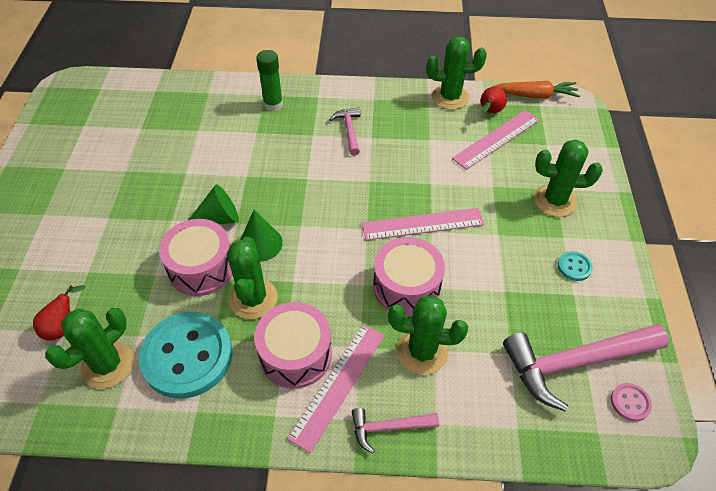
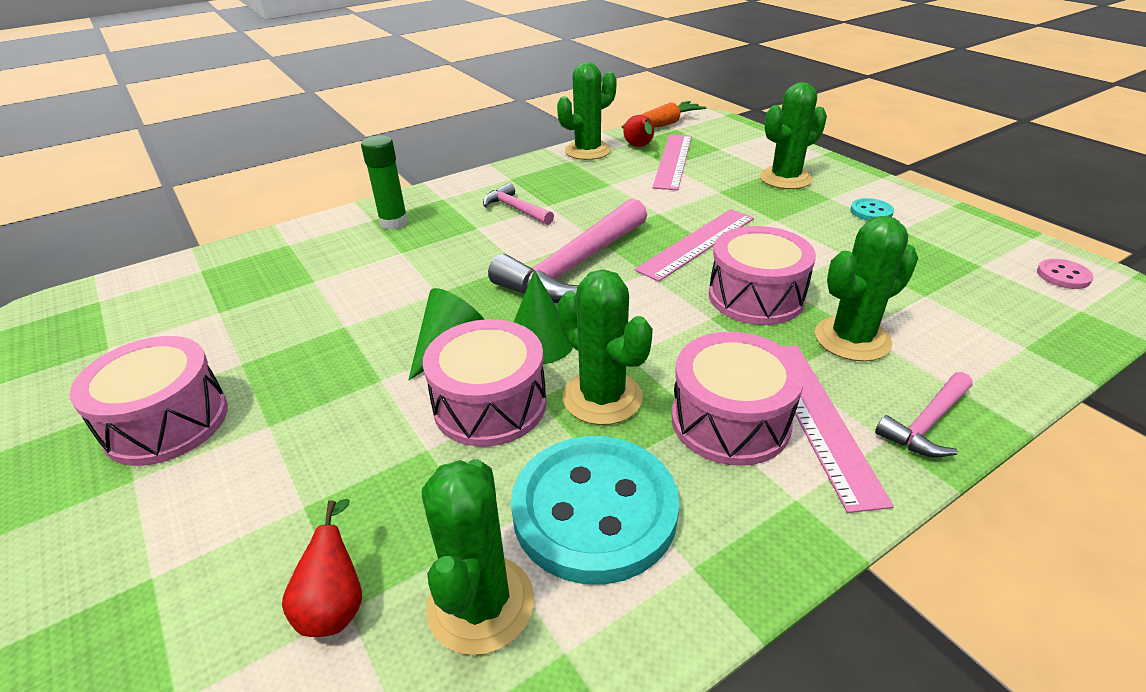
camera: 35 degrees left, 15 degrees down
pink hammer [503,324,669,412] -> pink hammer moved to [488,198,647,303]
none -> pink drum [69,336,228,466]

